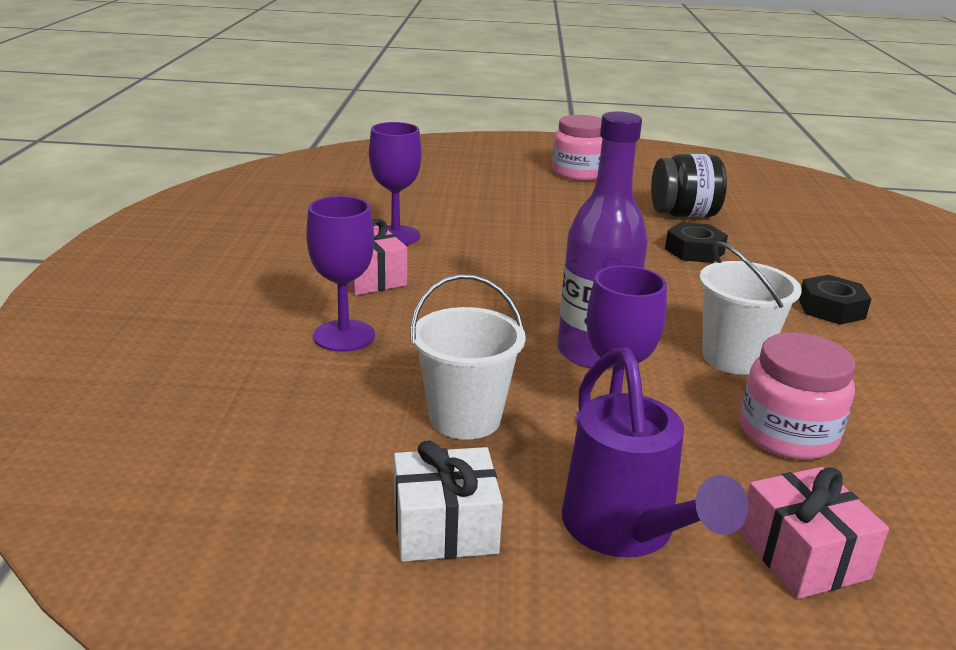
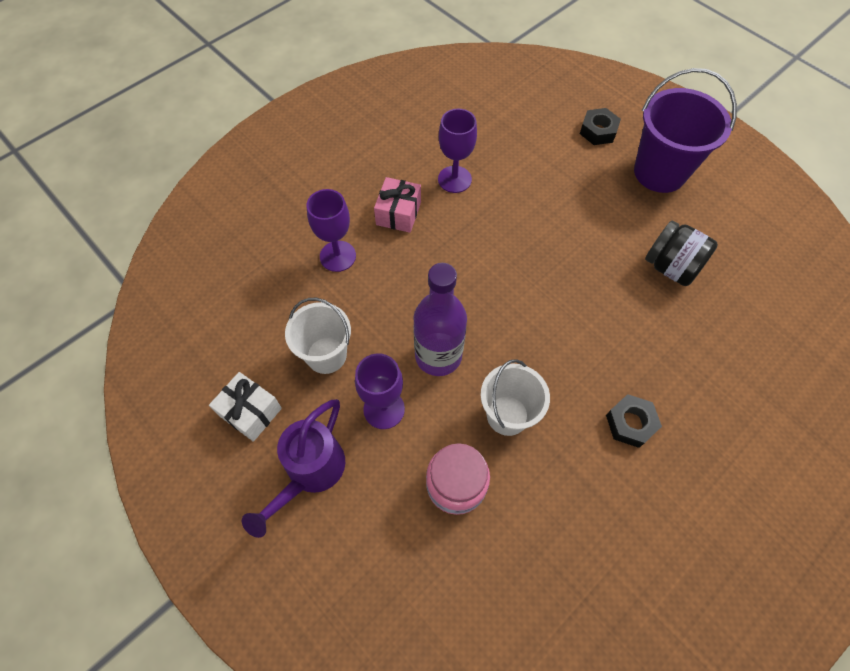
camera: 45 degrees right, 35 degrees up
pink jar [552,115,602,181] -> purple bucket [634,68,737,193]
black nut [665,222,728,263] -> black nut moved to [580,108,621,145]
pink gift [739,467,889,599] -> none

